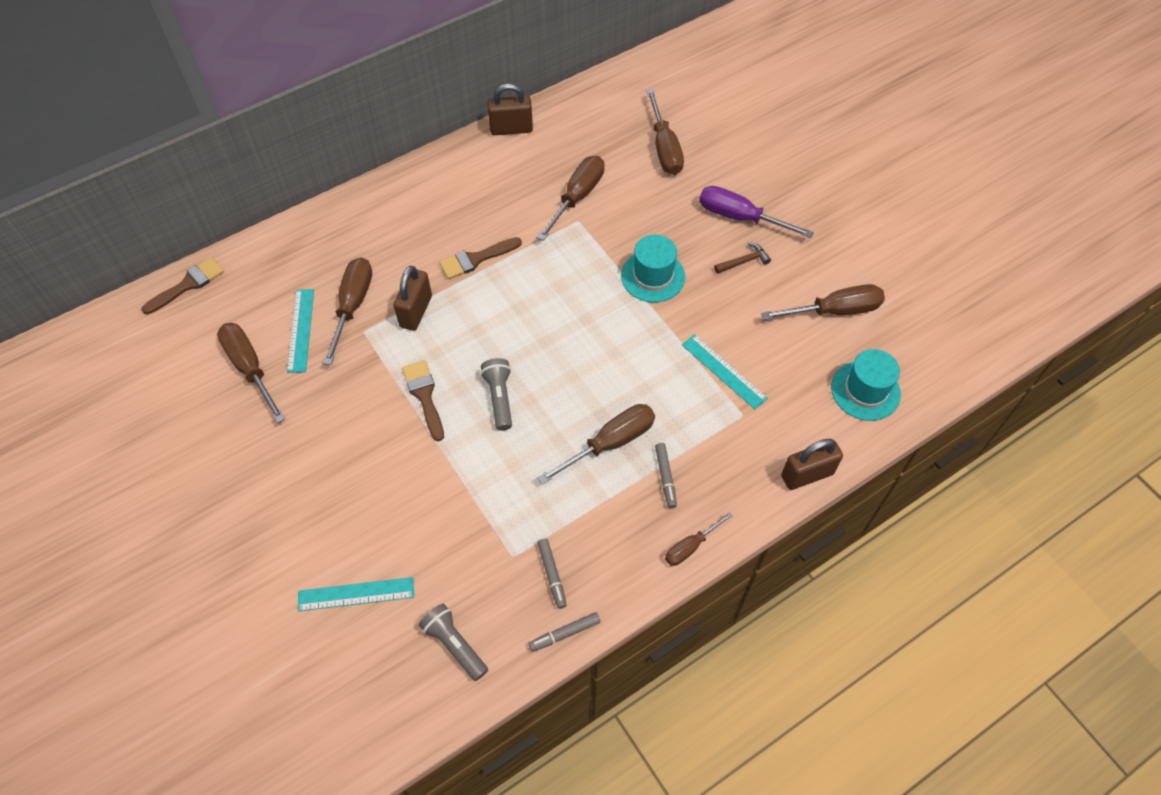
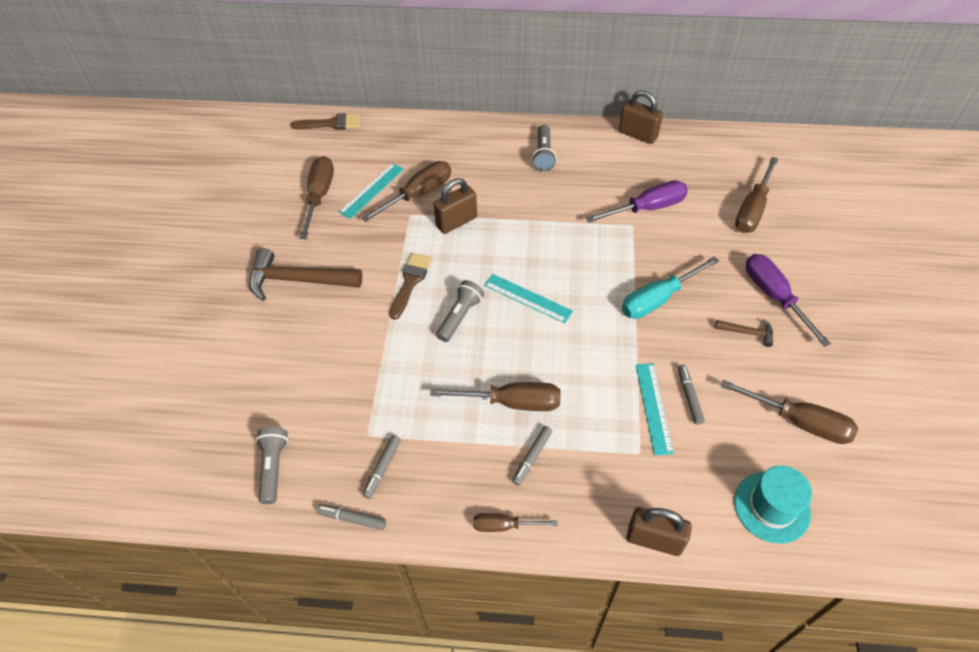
camera: 40 degrees right, 5 degrees down
turquoise ruler [298,577,414,611] -> turquoise ruler moved to [484,274,573,323]
brown brush [439,237,522,279] -> none
brown screwdriver [537,156,605,241] -> purple screwdriver [586,180,688,223]
turquoise hat [621,235,685,303] -> turquoise screwdriver [622,256,719,319]
none -> brown hammer [249,248,362,301]
none -> grey flashlight [532,125,557,171]
none -> grey marker [678,364,705,425]

